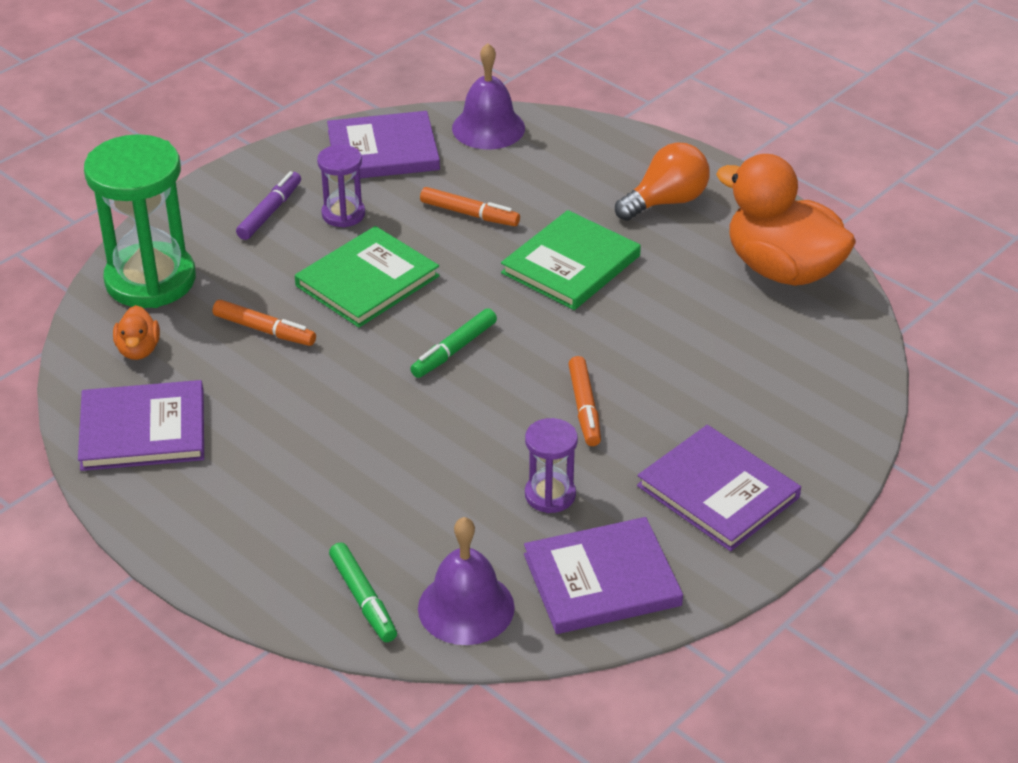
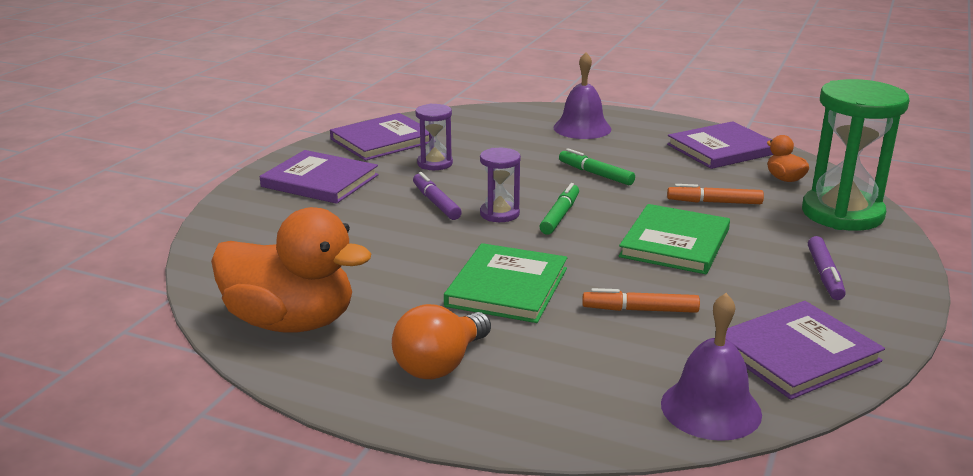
camera: 160 degrees right, 15 degrees down
purple hourglass [317,145,365,228] -> purple hourglass moved to [480,148,521,222]
green marker [329,542,397,642] -> green marker moved to [559,148,635,185]
purple bell [418,517,515,645] -> purple bell moved to [553,52,611,139]
orange marker [568,356,601,446] -> purple marker [413,172,462,220]

